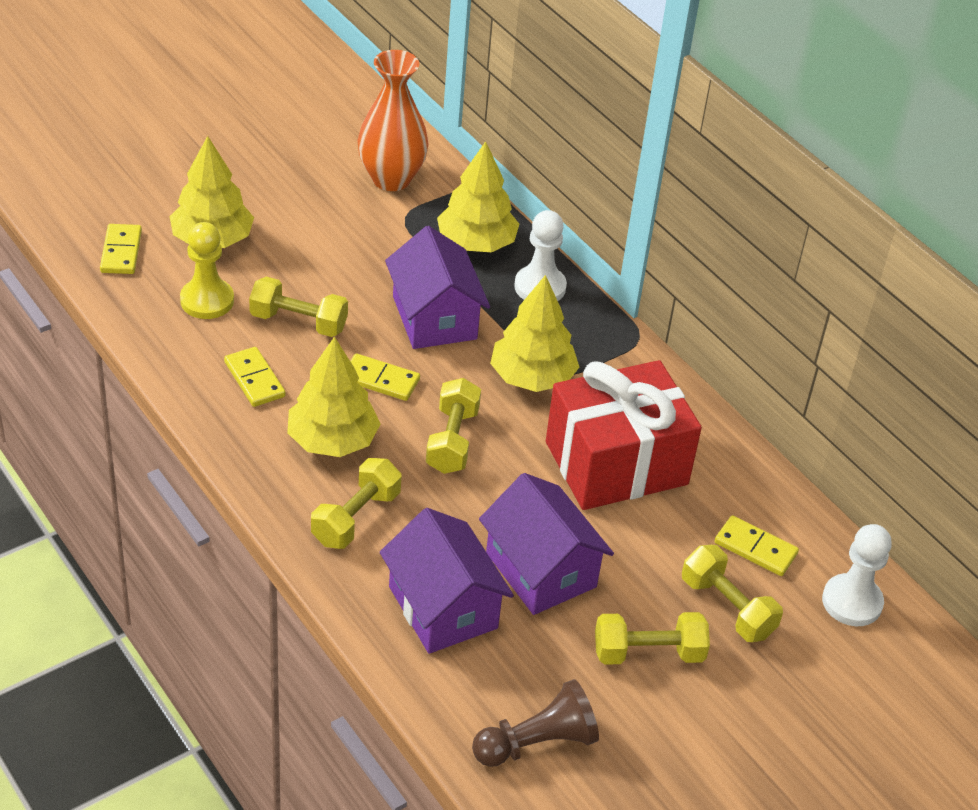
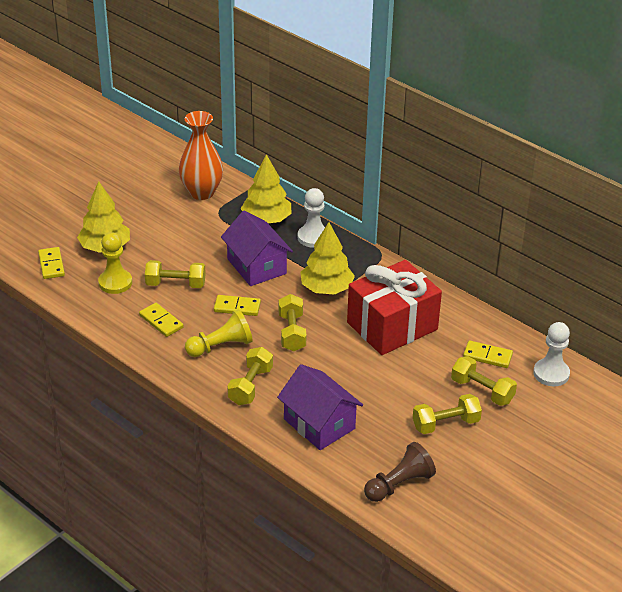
camera: 10 degrees left, 5 degrees down
yellow tree [287,336,380,457] -> yellow pawn [185,310,252,357]
purple house [479,473,614,615] -> none

